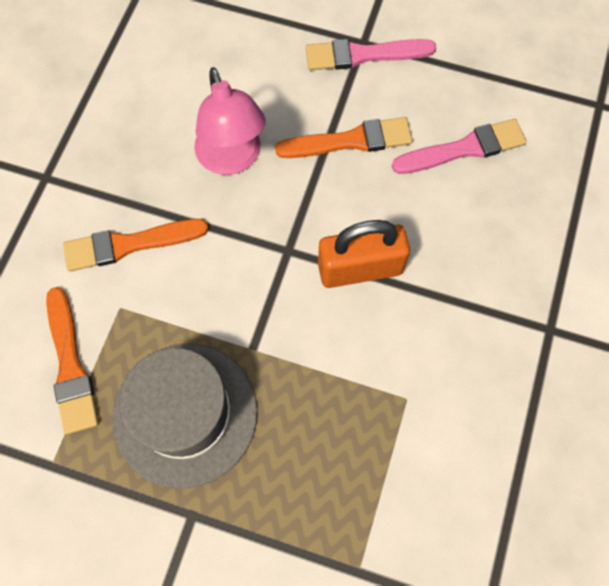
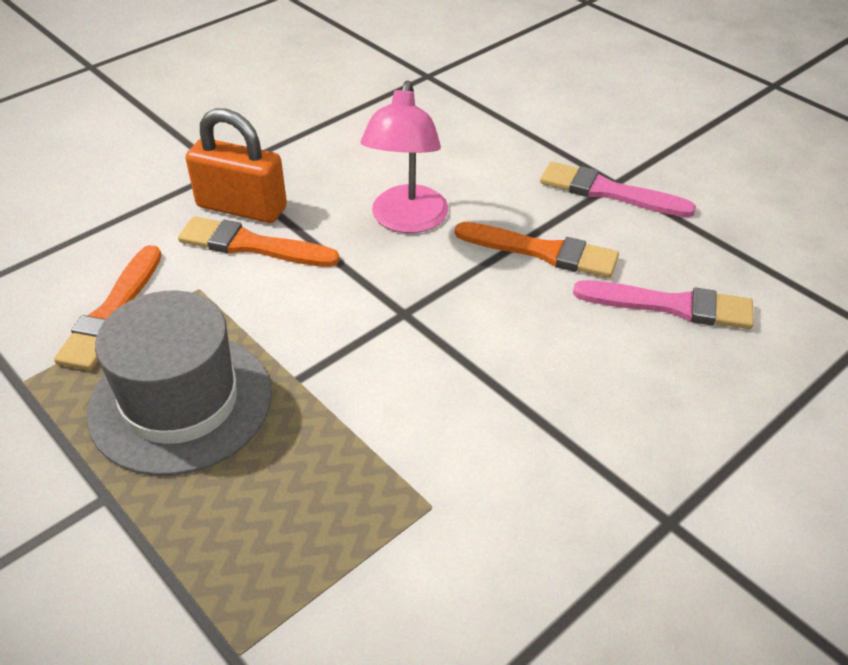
camera: 30 degrees right, 25 degrees down
orange padlock [318,220,410,288] -> orange padlock moved to [186,109,287,223]

